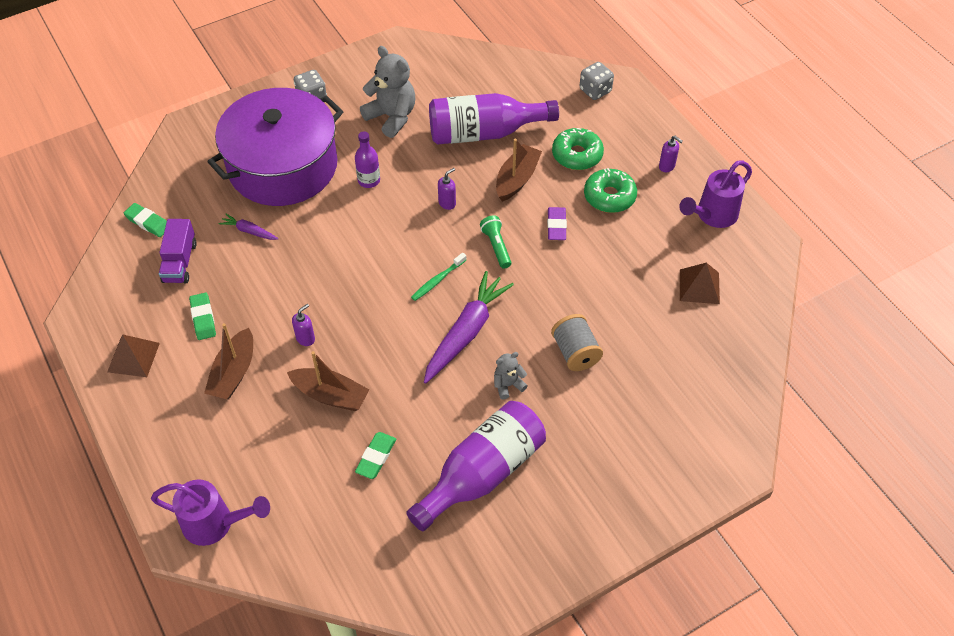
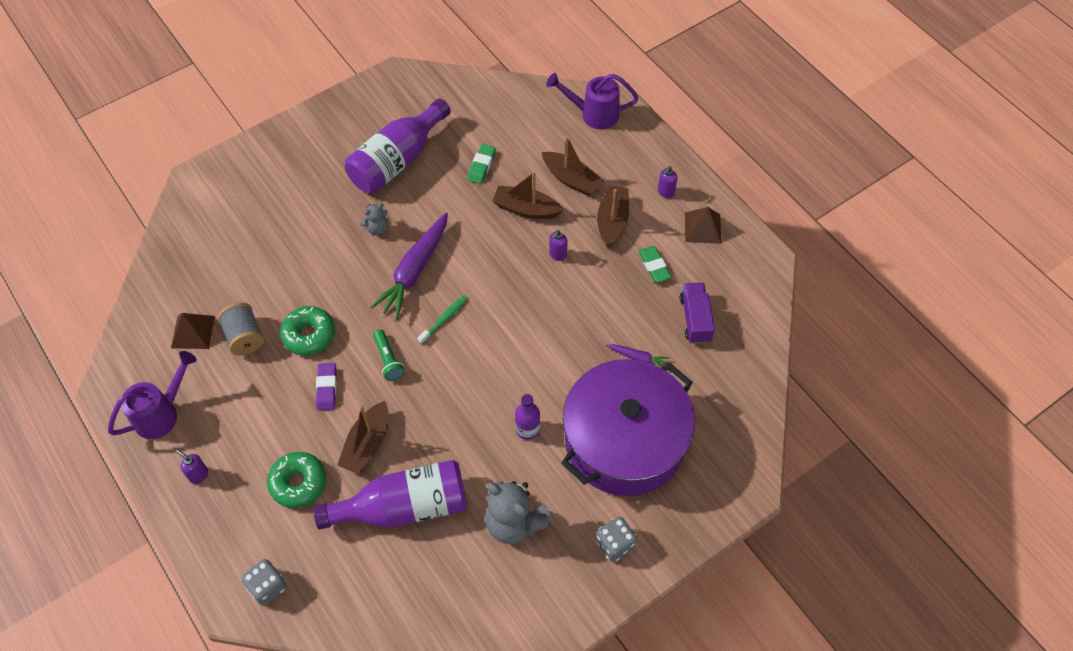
camera: 175 degrees right, 5 degrees up
green eraser [124,203,167,237] -> none
purple soap dispenser [438,168,456,210] -> purple soap dispenser moved to [658,166,678,198]
grey spool [551,314,603,371] -> grey spool moved to [218,302,264,355]
green donut [584,168,637,213] -> green donut moved to [280,306,335,355]
none -> brown boat [542,136,603,196]

